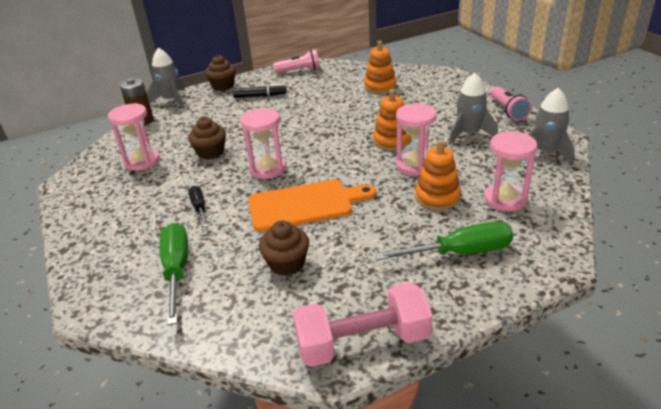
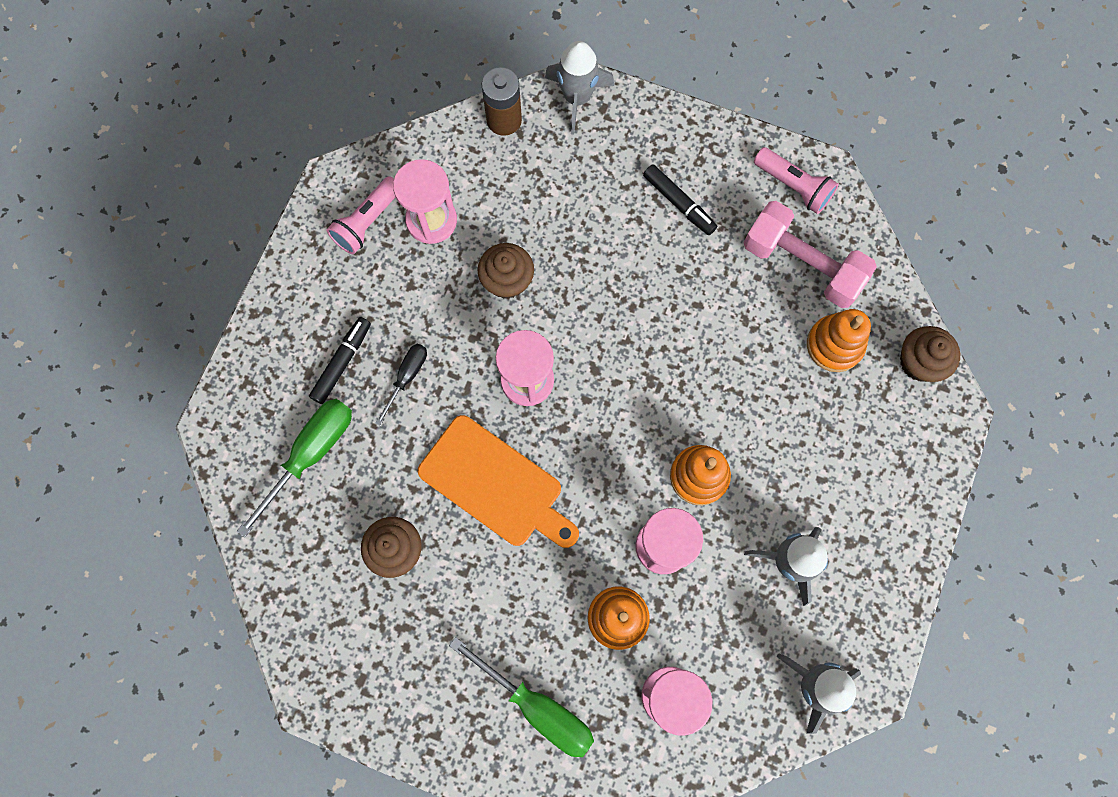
camera: 45 degrees right, 40 degrees up
brown cupcake [205,55,236,91] -> brown cupcake moved to [900,326,960,382]
pink dumbbell [292,282,433,367] -> pink dumbbell moved to [744,201,877,308]
pink flashlight [491,87,532,121] -> pink flashlight moved to [327,176,395,254]
none -> black marker [309,317,371,404]

